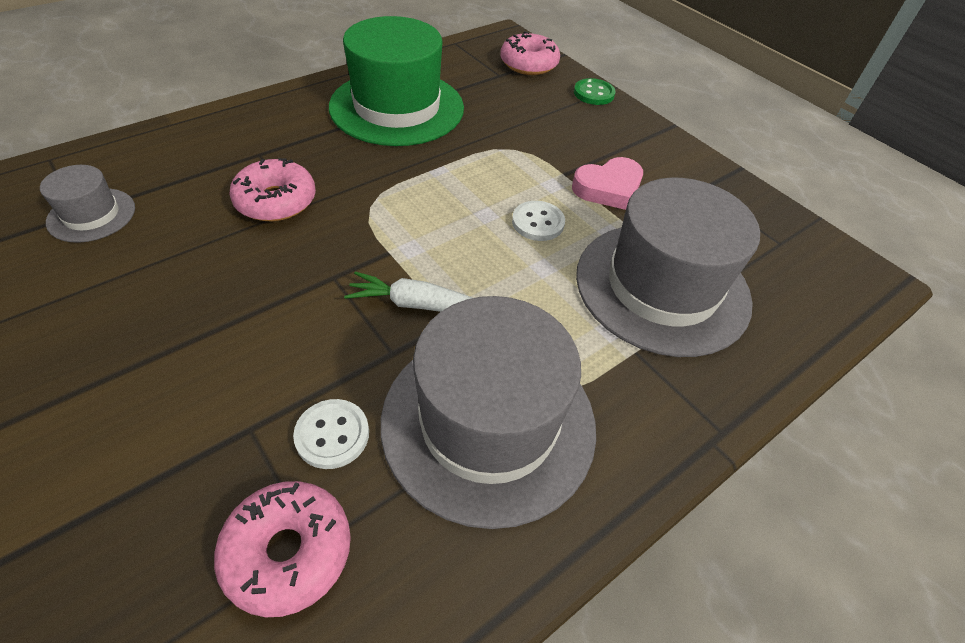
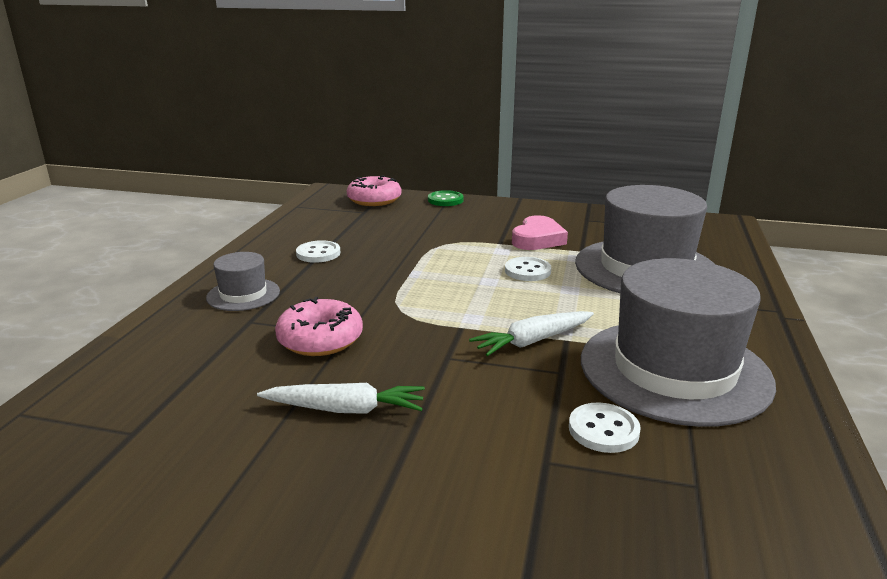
camera: 35 degrees left, 25 degrees down
grey hat [40,165,135,243] -> grey hat moved to [206,252,280,311]
pink donut [214,481,351,617] -> none
green hat [329,16,464,146] -> white button [296,240,340,263]
none -> white carrot [257,383,425,414]

